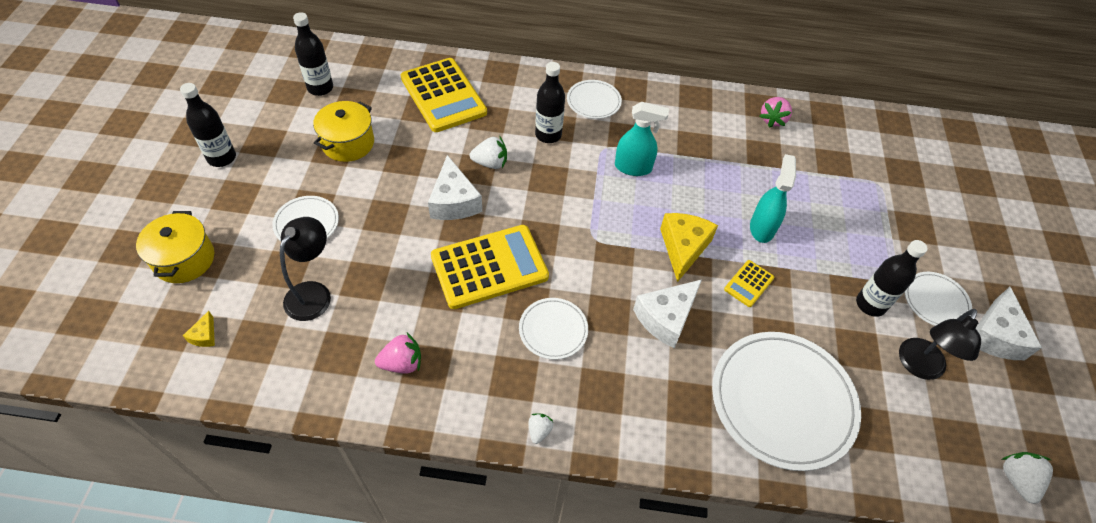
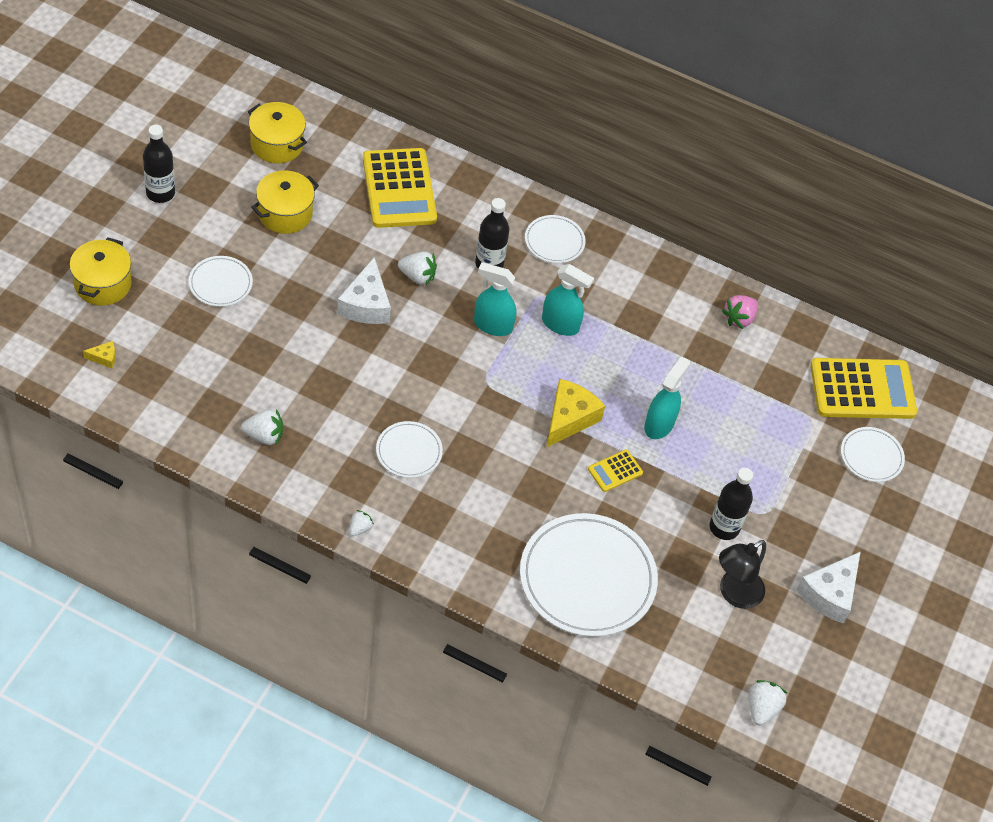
camera: 15 degrees right, 0 degrees up
yellow cheese [183,311,215,347] -> yellow cheese turned 120 degrees counterclockwise [83,341,116,368]
black lamp [280,217,331,321] -> none
black bottle [293,12,333,96] -> yellow pot [248,102,307,163]
pink strawberry [375,333,421,374] -> white strawberry [241,409,283,446]
yellow calculator [431,225,549,309] -> yellow calculator moved to [810,358,917,419]
white cheese [633,280,702,348] -> none
white plate [905,272,972,326] -> white plate moved to [841,427,905,482]
none -> turquoise spray bottle [474,262,516,336]

